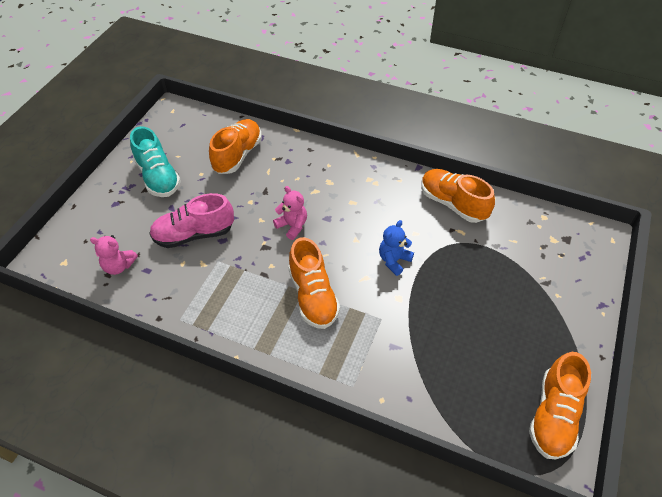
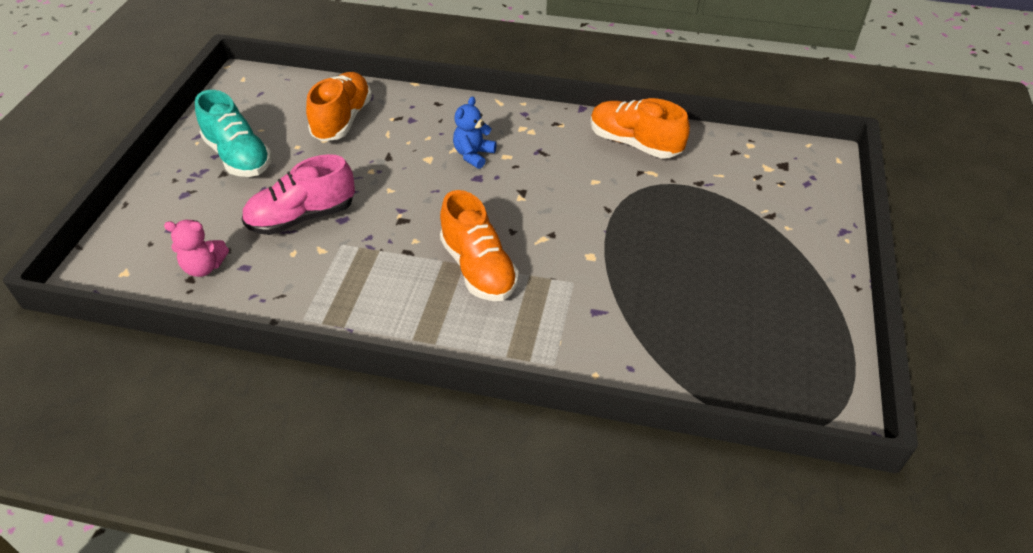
camera: 10 degrees left, 5 degrees down
pink teddy bear [273,186,307,240] -> none
blue teddy bear [379,220,414,276] -> blue teddy bear moved to [453,97,497,169]
orange shoe [529,352,591,459] -> none

